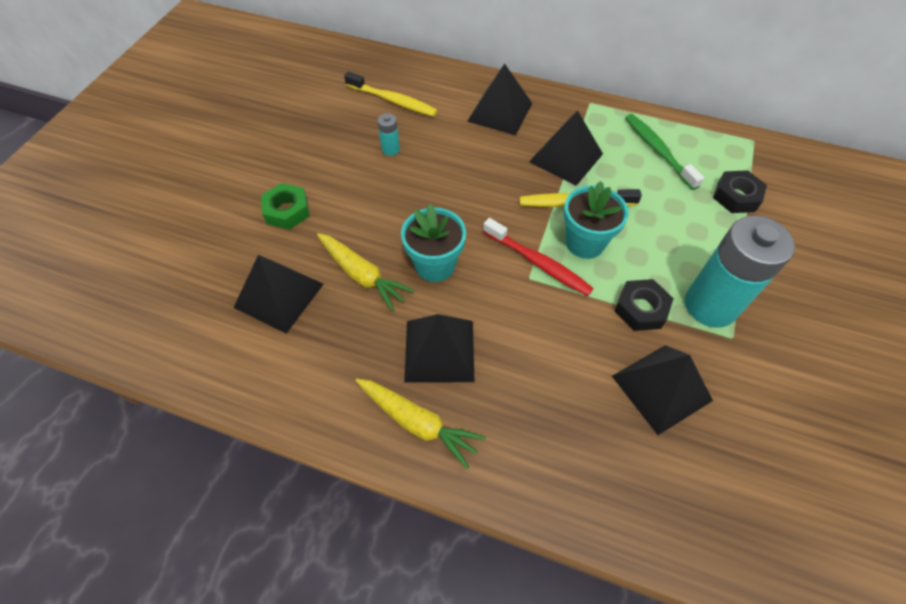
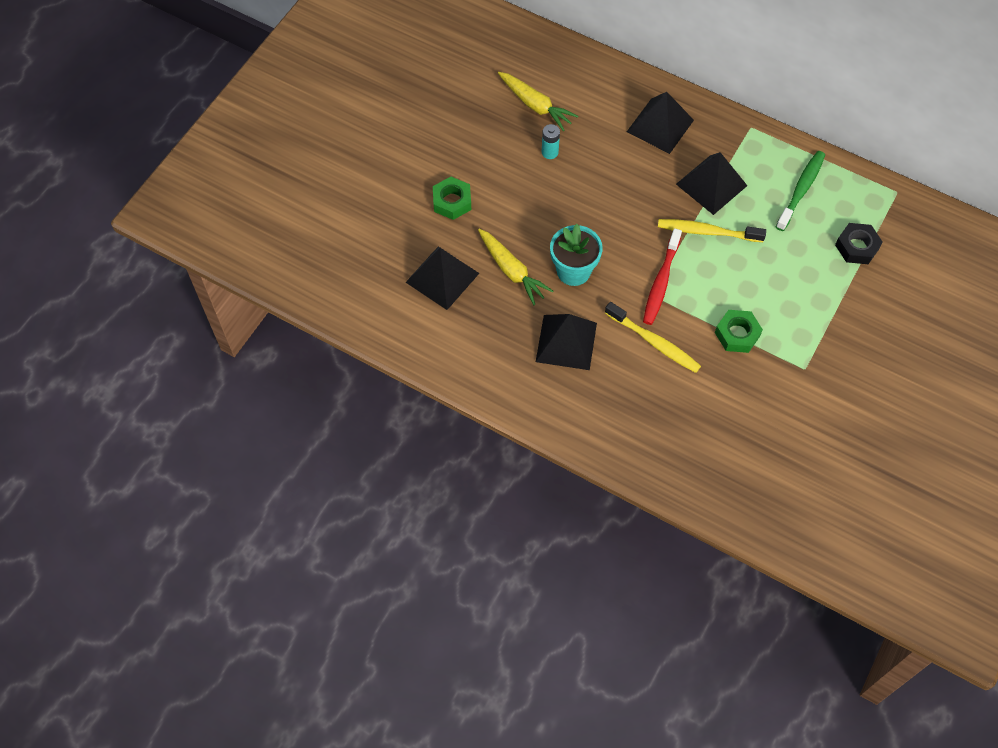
camera: 10 degrees right, 5 degrees up
yellow toothbrush [344,71,438,117] -> yellow toothbrush moved to [605,302,701,373]
yellow carrot [356,379,486,469] -> yellow carrot moved to [498,72,578,131]
red toothbrush [483,218,594,296] -> red toothbrush turned 60 degrees clockwise [643,228,682,325]
turquoise flower pot [564,181,629,259] -> none
black pyramid [612,345,713,435] -> none
black nut [614,279,674,331] -> green nut [715,310,763,353]
green toothbrush [625,114,704,190] -> green toothbrush turned 45 degrees clockwise [776,151,825,231]
turquoise battery [685,216,795,328] -> none

